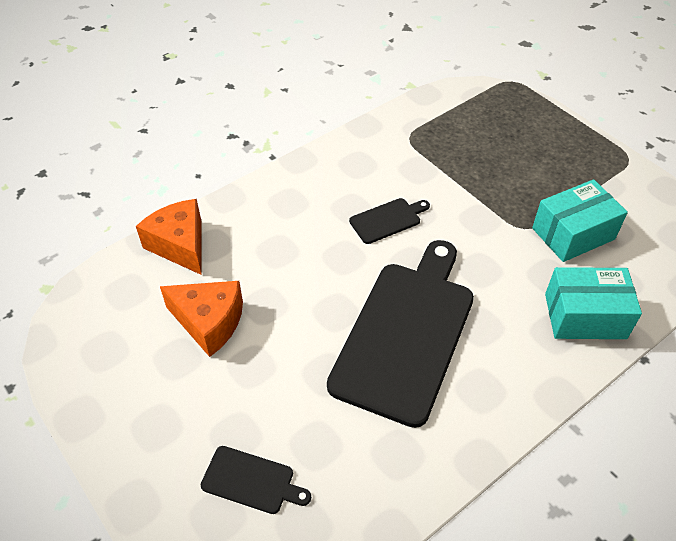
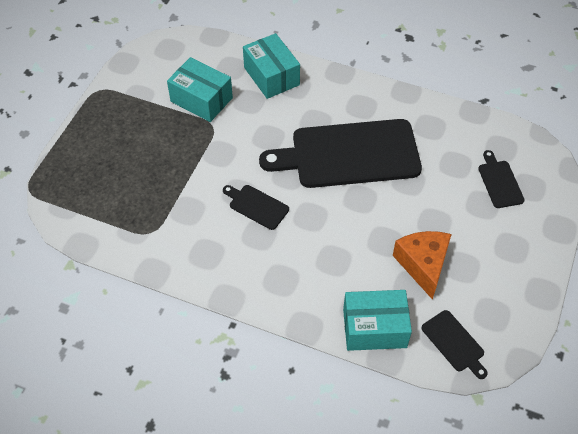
camera: 120 degrees left, 5 degrees up
orange cheese [136,199,202,275] -> turquoise box [343,290,412,351]
none -> black cutting board [421,310,488,379]

